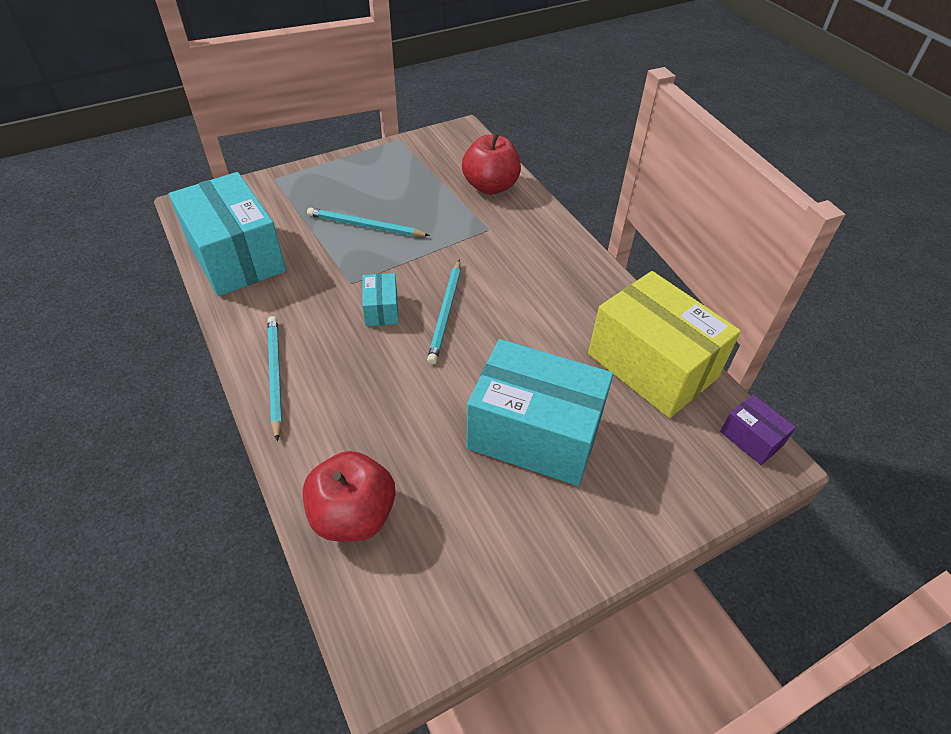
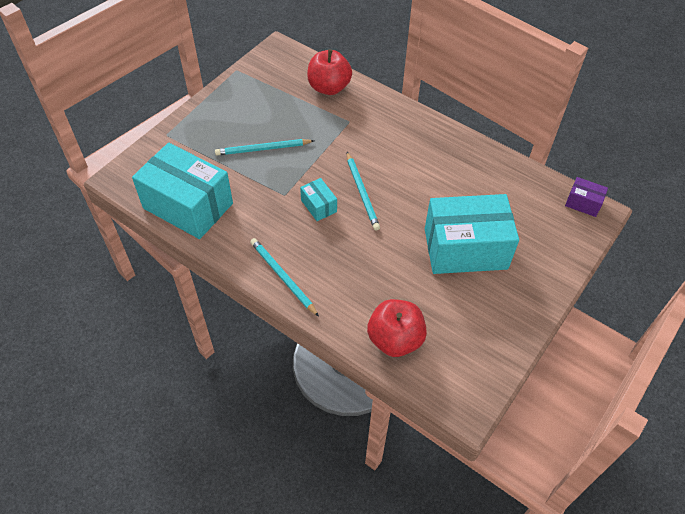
camera: 25 degrees left, 5 degrees up
yellow box [588,271,741,418] -> none

